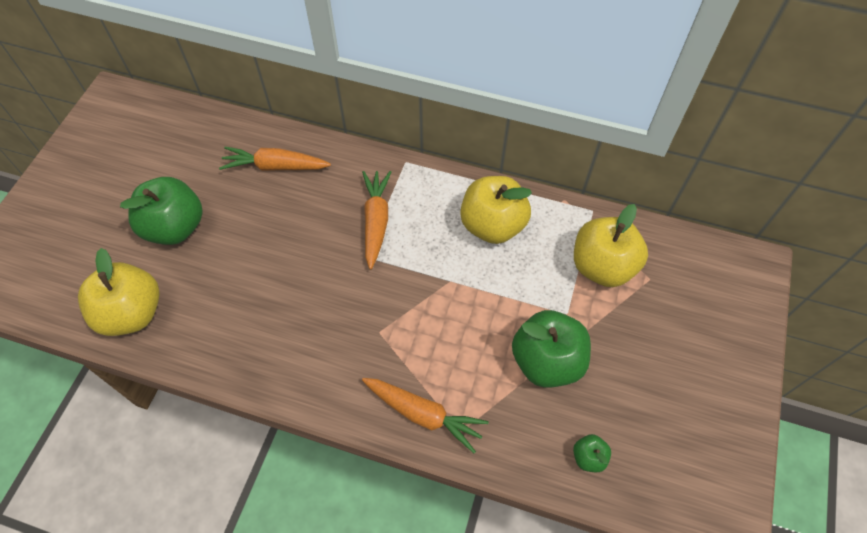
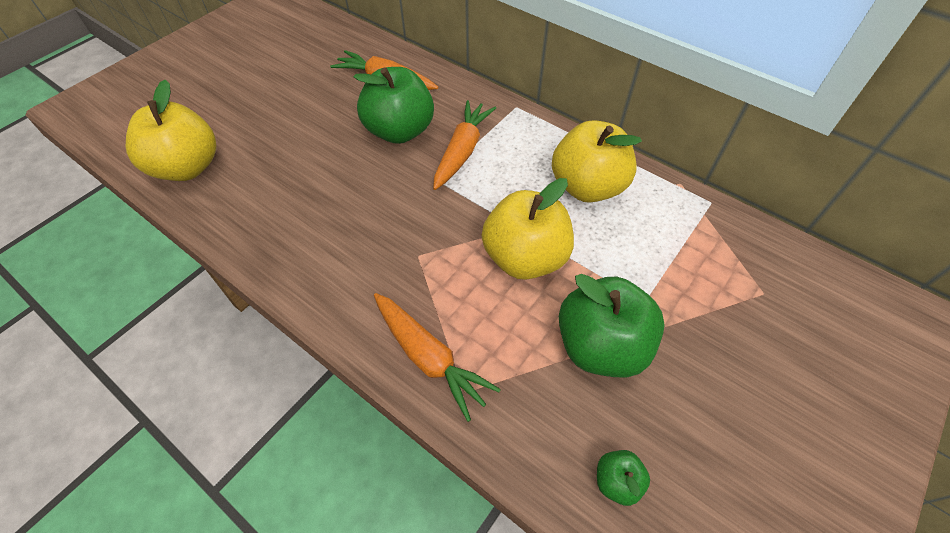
camera: 20 degrees right, 5 degrees down
green apple [120,177,203,245] -> green apple moved to [354,67,434,144]
yellow apple [574,204,648,287] -> yellow apple moved to [482,178,574,280]

